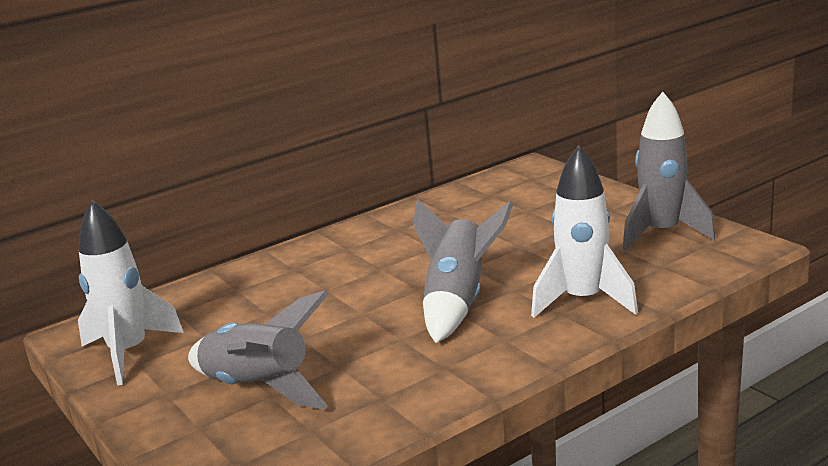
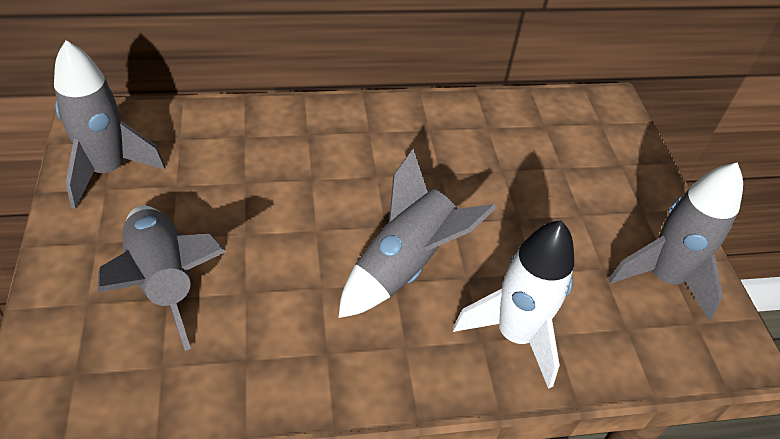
camera: 20 degrees right, 25 degrees up
white rocket [78,200,184,385] -> grey rocket [54,40,165,209]

